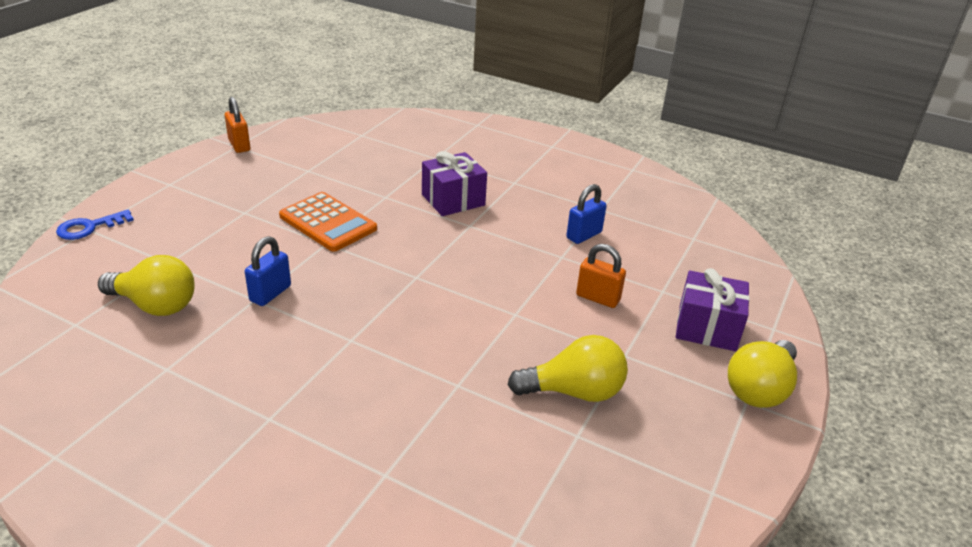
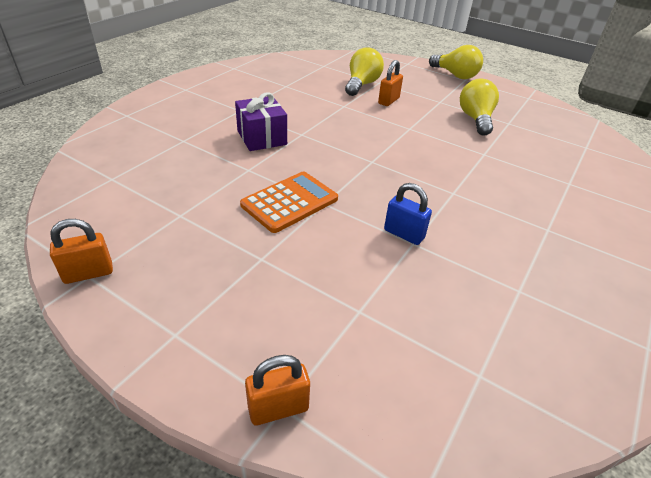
camera: 85 degrees left, 5 degrees up
blue key [56,210,134,240] -> orange padlock [245,355,310,425]
yellow light bulb [98,255,195,316] -> yellow light bulb moved to [345,47,384,96]
blue padlock [566,184,607,244] -> none
purple gift [676,268,750,351] -> none

